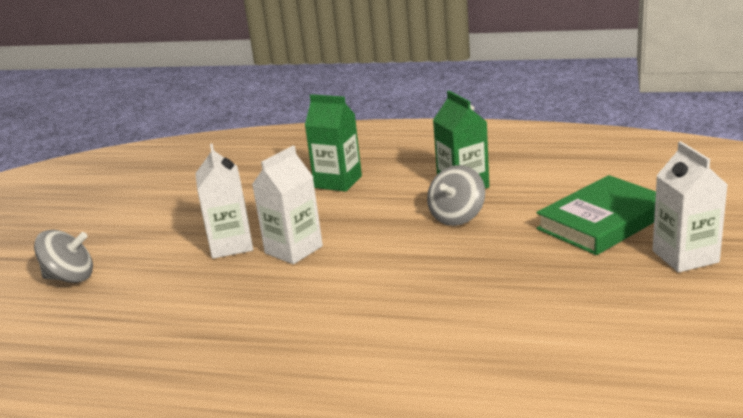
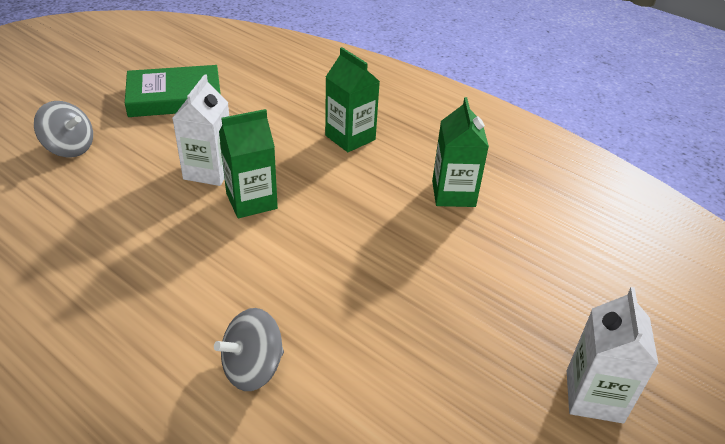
camera: 20 degrees right, 15 degrees up
white carton [252,146,323,264] -> green carton [219,109,278,218]
grey spinning top [427,165,485,226] -> grey spinning top moved to [214,308,284,391]
green book [536,175,656,255] -> green book moved to [125,65,221,117]

